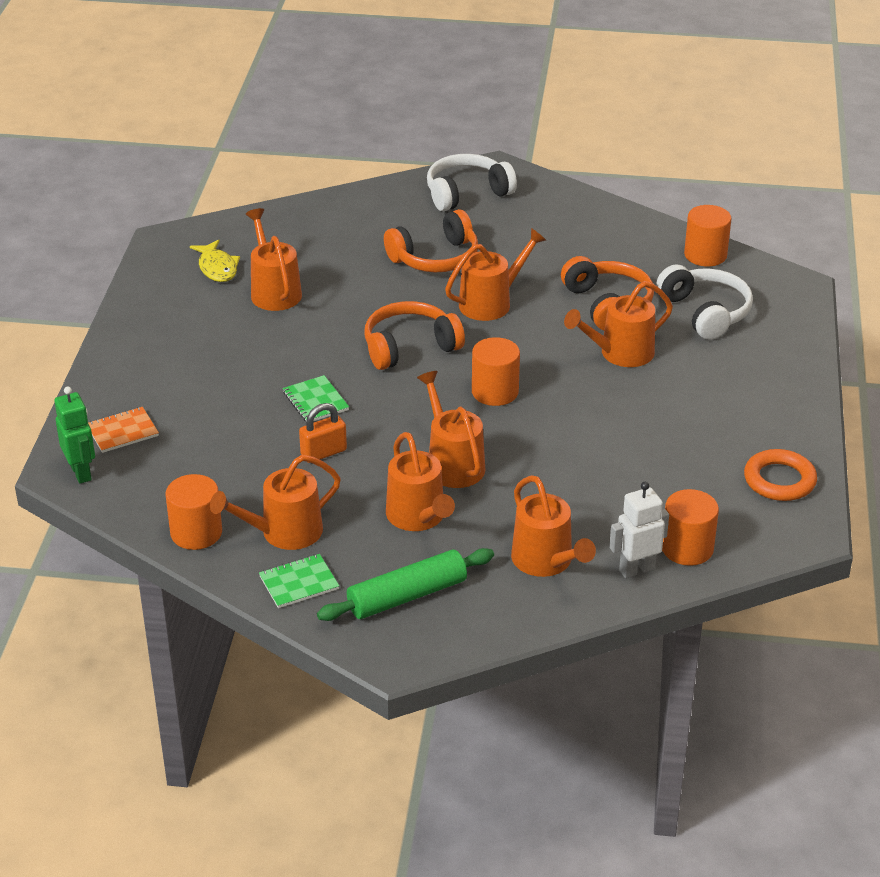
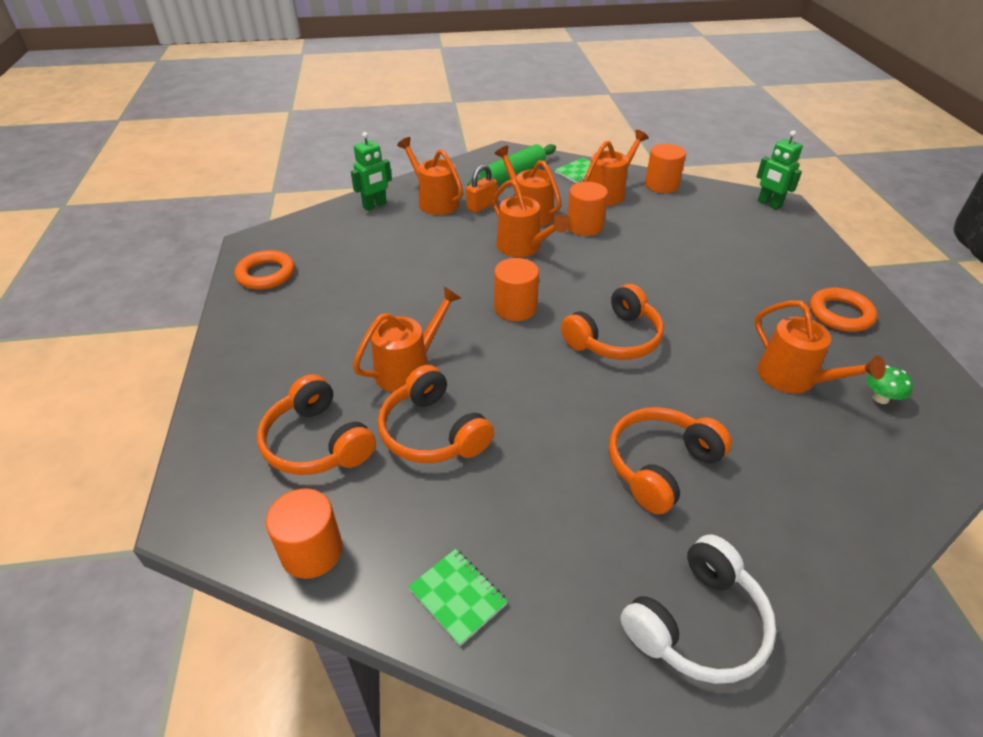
camera: 165 degrees right, 5 degrees up
orange notebook [88,407,159,453] -> none
yellow fish [190,239,240,282] -> green mushroom [867,366,913,404]
green notebook [283,375,349,421] -> green notebook moved to [408,549,508,646]
orange padlock [299,403,347,463] -> orange padlock moved to [466,164,497,213]
orange watering can [445,228,546,321] -> none
white robot [609,482,669,578] -> green robot [351,132,392,211]
white headphones [657,264,753,340] -> orange headphones [257,374,376,475]
orange cylinder [662,489,719,566] -> orange cylinder moved to [567,182,608,236]
none -> orange ring [810,288,877,332]

